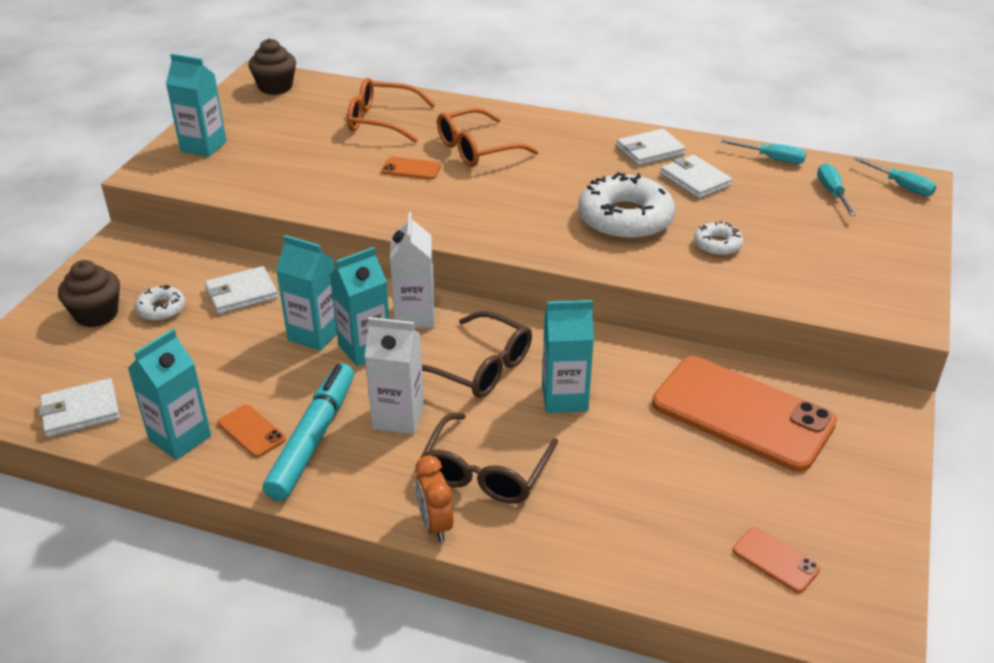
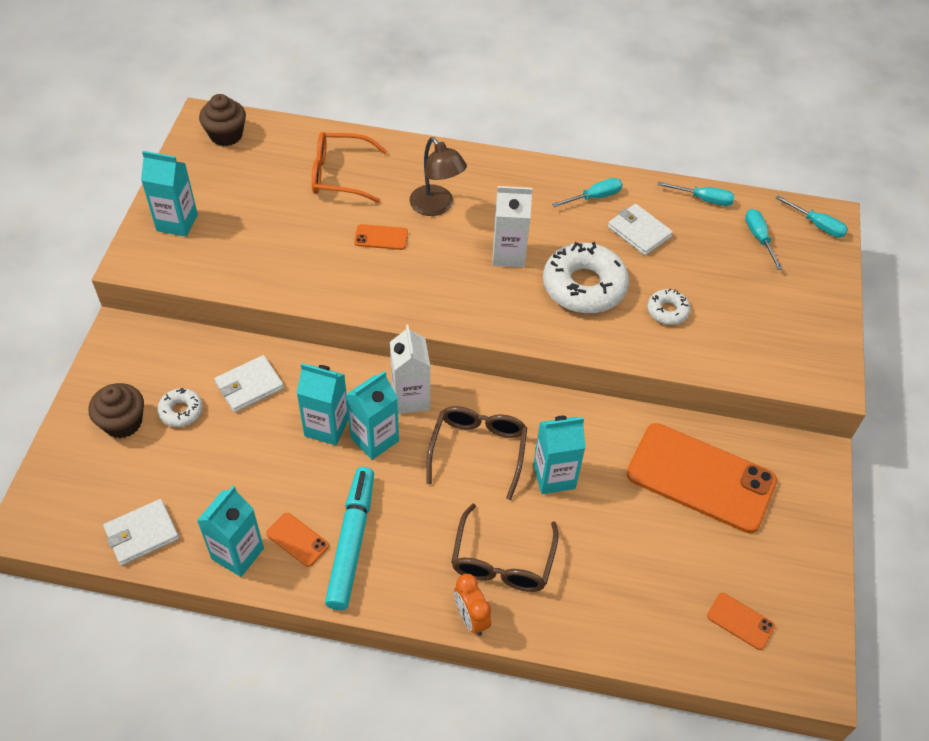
camera: 10 degrees left, 15 degrees up
white carton [365,317,424,434] -> white carton moved to [492,186,533,267]
brown glasses [422,311,532,398] -> brown glasses turned 105 degrees counterclockwise [426,406,527,500]
orange glasses [437,108,539,167] -> brown lamp [410,137,467,216]
white wallet [617,129,686,166] -> turquoise screwdriver [552,178,623,207]

